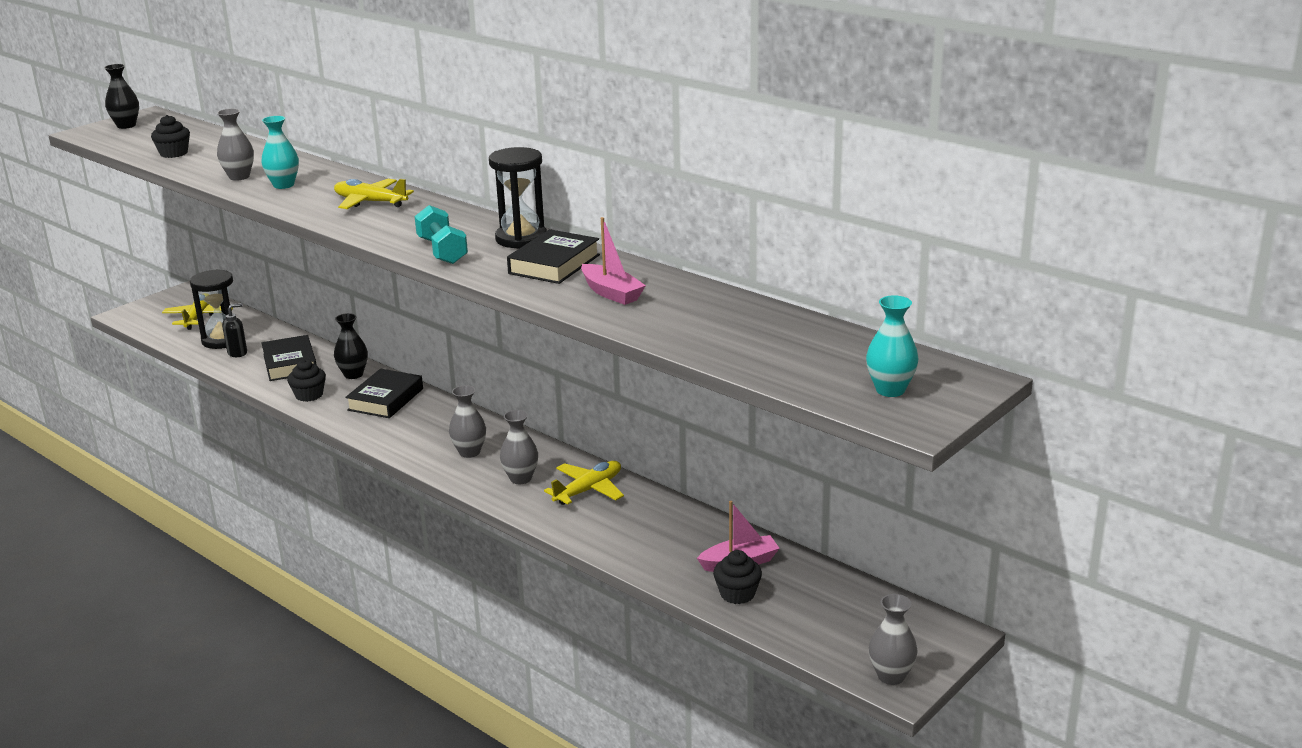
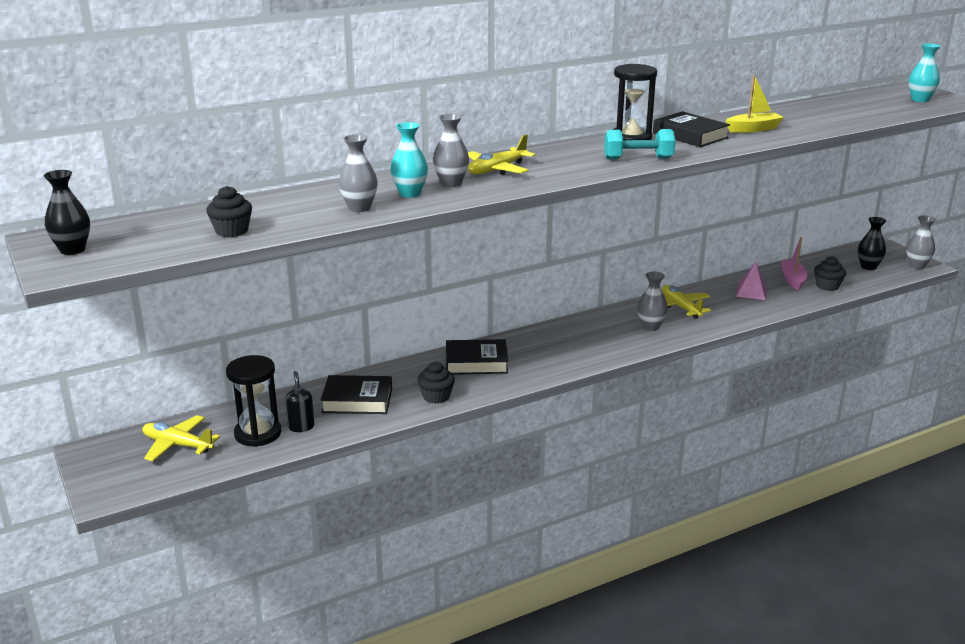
camera: 70 degrees left, 0 degrees up
black vase [334,313,368,379] -> black vase moved to [858,217,886,270]
black book [345,369,423,418] -> black book turned 45 degrees counterclockwise [446,339,508,375]
grey vase [449,385,486,458] -> grey vase moved to [433,114,469,187]
pink boat [581,217,646,305] -> yellow boat [725,75,784,133]
none -> pink pyramid [736,262,767,300]

